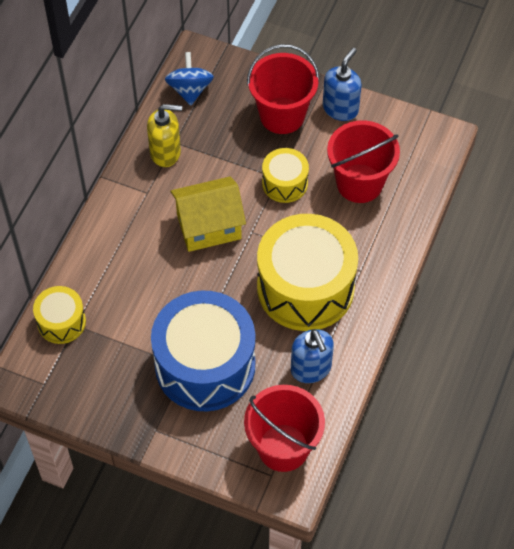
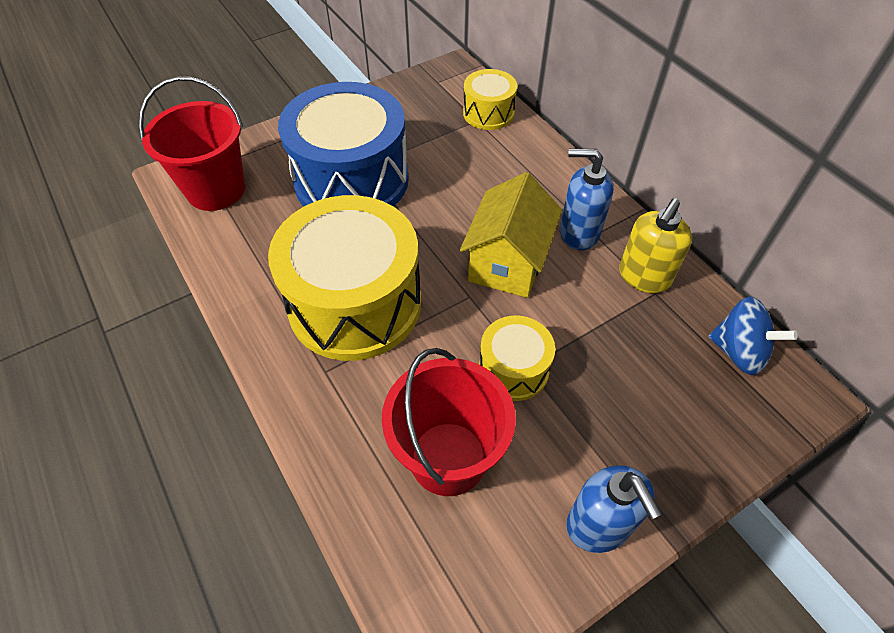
camera: 125 degrees right, 5 degrees down
red bucket [247,44,320,134] -> none
blue soap dispenser [291,329,334,383] -> blue soap dispenser moved to [560,149,614,250]

